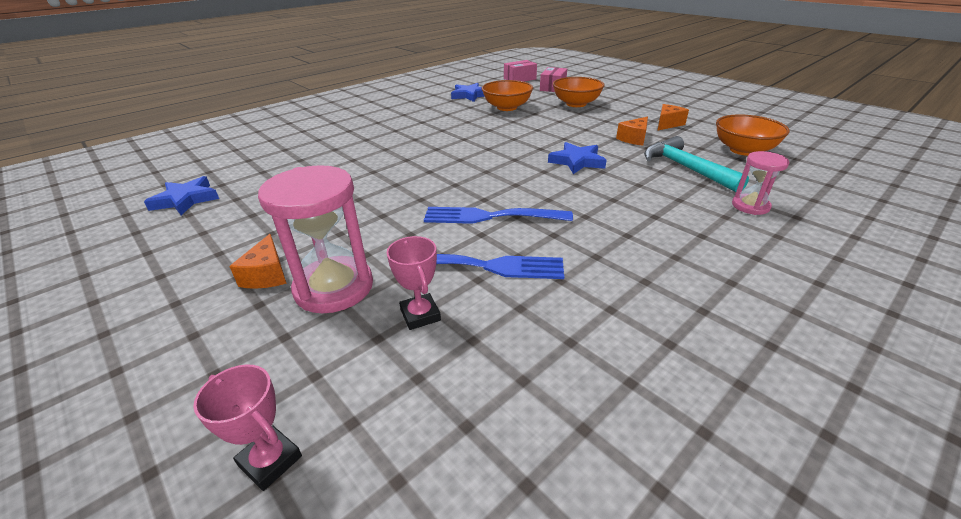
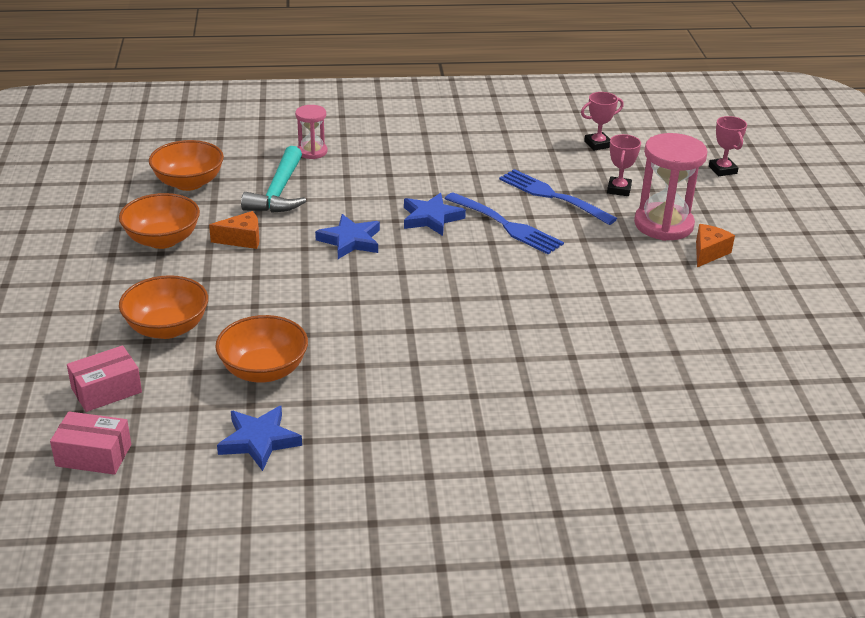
camera: 145 degrees left, 0 degrees up
blue star [144,176,219,215] -> blue star moved to [404,193,466,236]
orange cheese [657,104,689,131] -> orange bowl [119,193,200,249]
none -> pink trophy [581,92,624,151]

